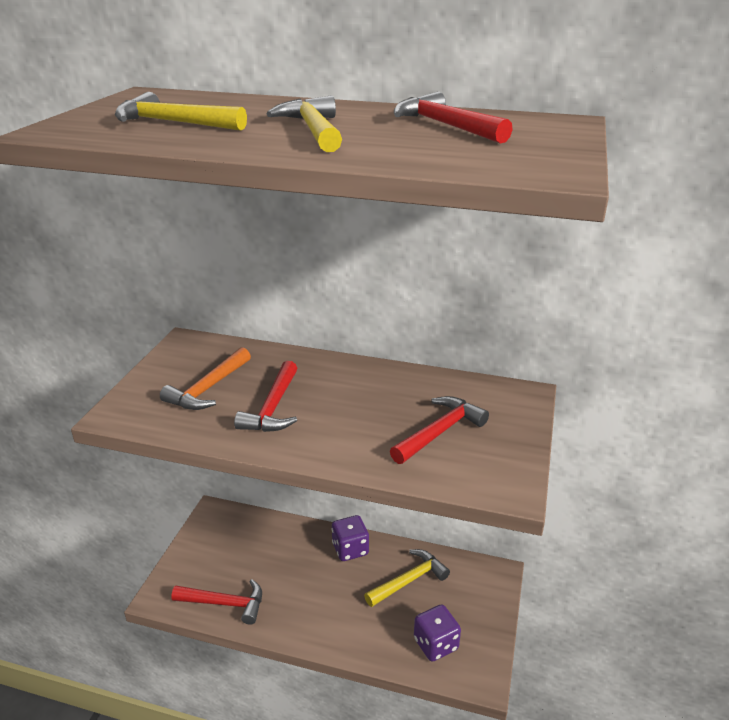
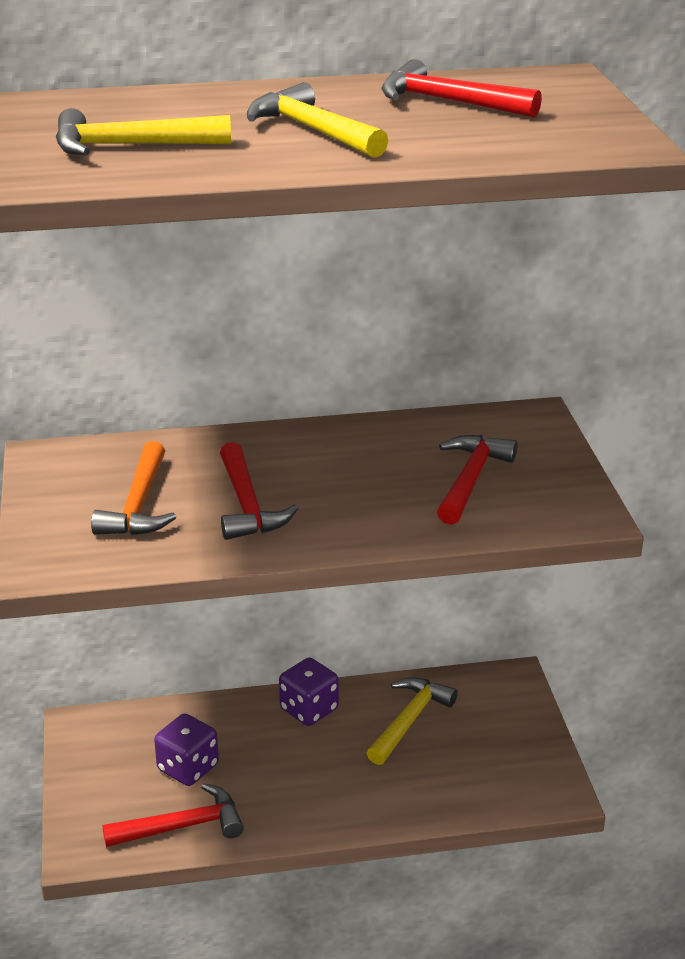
camera: 25 degrees left, 0 degrees up
purple dice [414,604,461,662] -> purple dice moved to [154,713,219,786]

